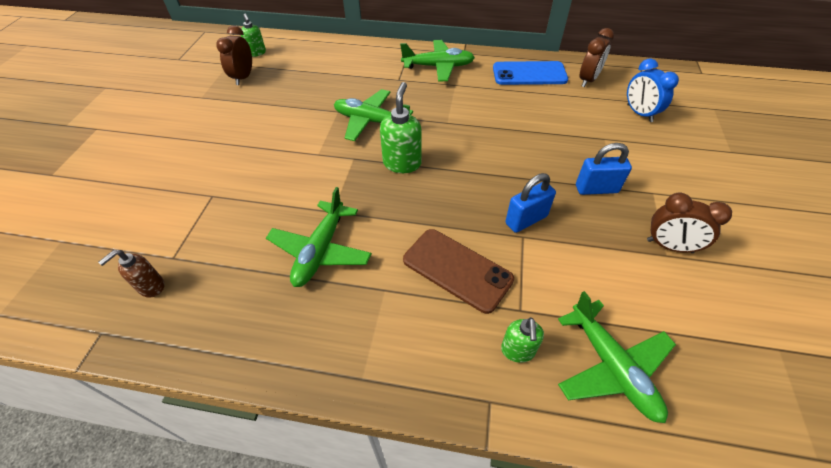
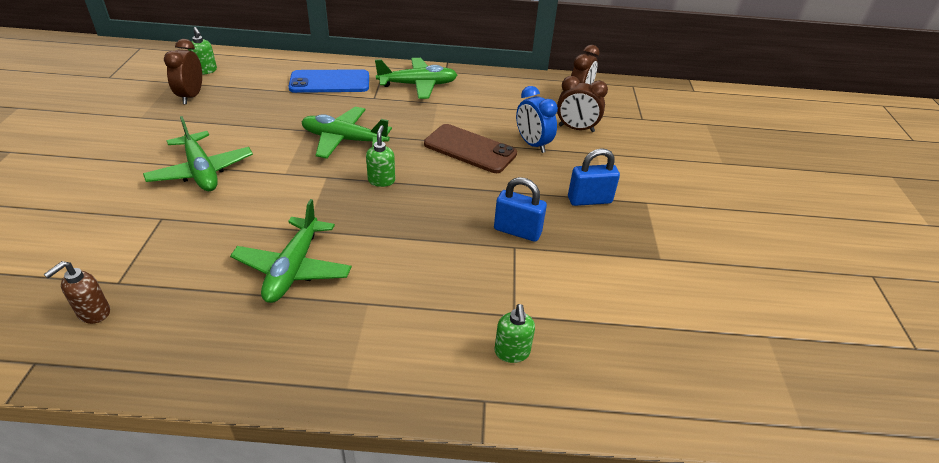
camera: 10 degrees left, 10 degrees down
green soap dispenser [380,82,422,173] -> green soap dispenser [366,125,395,187], size x0.64
brown phone [403,229,514,314] -> brown phone moved to [424,124,517,173]
blue phone [493,61,568,85] -> blue phone moved to [289,69,369,93]
blue padlock [505,173,556,233] -> blue padlock turned 60 degrees clockwise [494,177,547,242]
green plane [558,291,676,423] -> green plane moved to [143,116,253,191]
blue clock [627,59,679,122] -> blue clock moved to [516,86,558,153]
brown clock [647,193,732,253] -> brown clock moved to [557,76,608,132]

